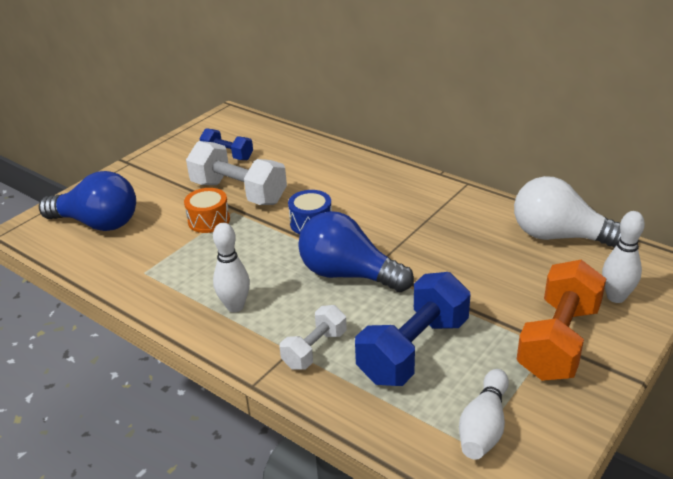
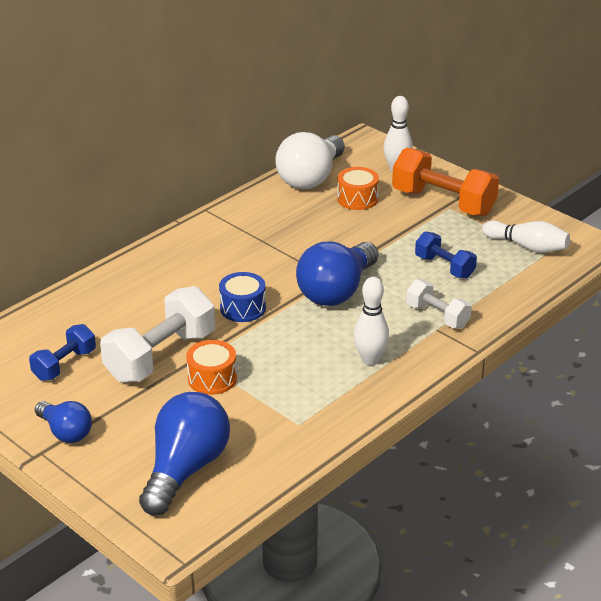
camera: 85 degrees left, 0 degrees up
blue dumbbell [355,272,471,386] -> blue dumbbell [415,231,477,279], size x0.57
none -> blue light bulb [35,401,92,443]
none -> orange drum [337,167,379,210]

